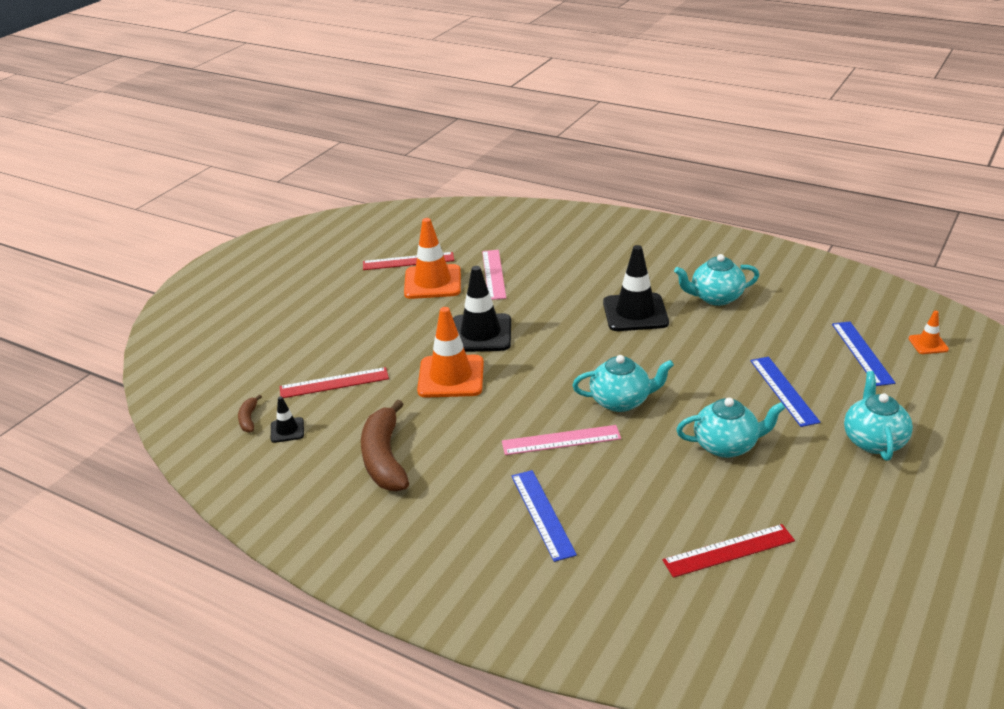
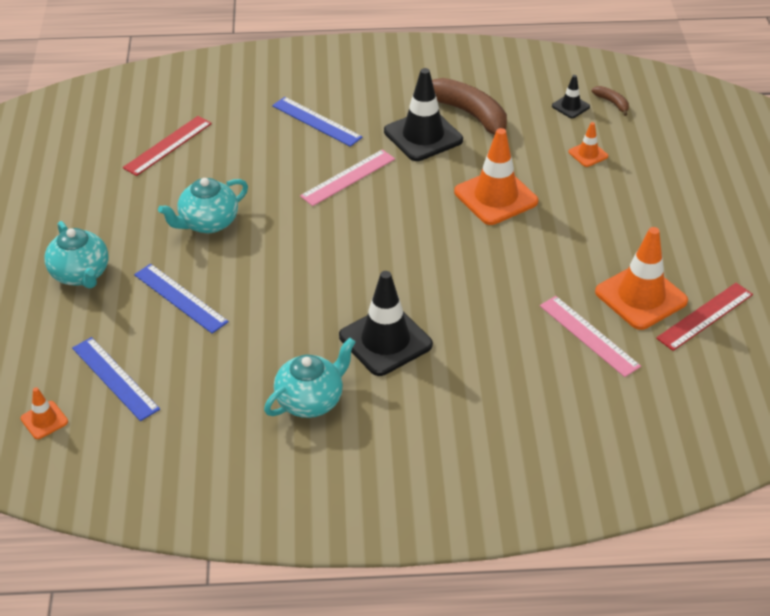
camera: 145 degrees right, 10 degrees up
red ruler [280,367,389,398] -> orange traffic cone [569,122,608,167]
black traffic cone [453,266,511,352] -> black traffic cone moved to [384,68,463,161]
turquoise teapot [572,355,674,412] -> none

